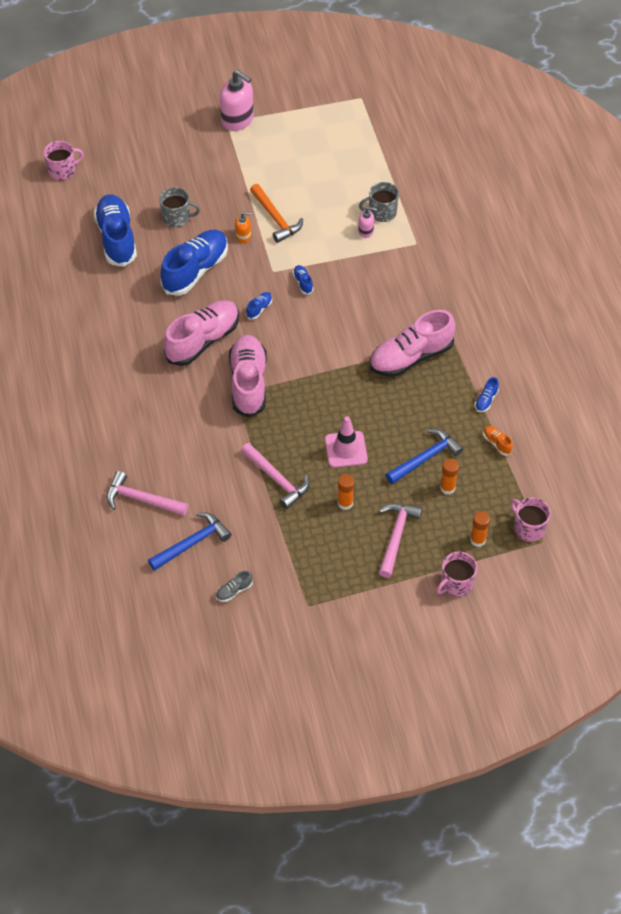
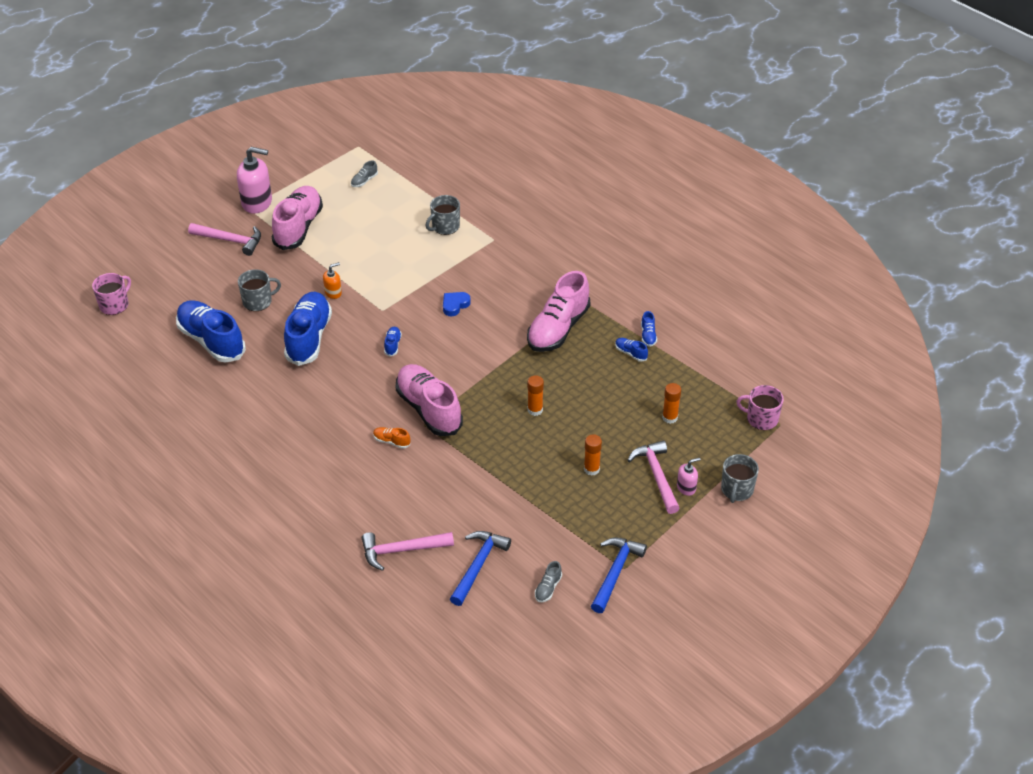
camera: 30 degrees left, 10 degrees down
pink shoe [164,300,239,366] -> pink shoe moved to [272,186,323,250]
pink hammer [241,443,310,509] -> pink hammer moved to [188,223,261,256]
orange hammer [250,184,303,243] -> none
blue shoe [293,265,314,295] -> blue shoe moved to [615,338,648,362]
pink traffic cone [325,416,368,468] -> none
pink soap dispenser [358,207,377,238] -> pink soap dispenser moved to [677,457,701,496]
blue hammer [386,429,463,484] -> blue hammer moved to [591,537,647,613]
pink mug [436,552,477,596] -> grey mug [721,454,759,503]
orange glue stick [470,511,490,547] -> orange glue stick moved to [527,375,544,416]
orange shoe [483,426,513,455] -> orange shoe moved to [373,427,410,449]
none -> grey shoe [351,161,378,187]
none -> blue heart [443,292,471,317]

